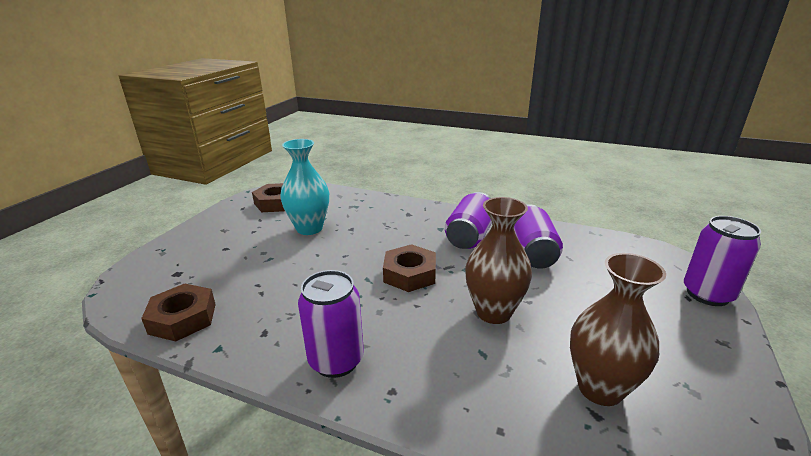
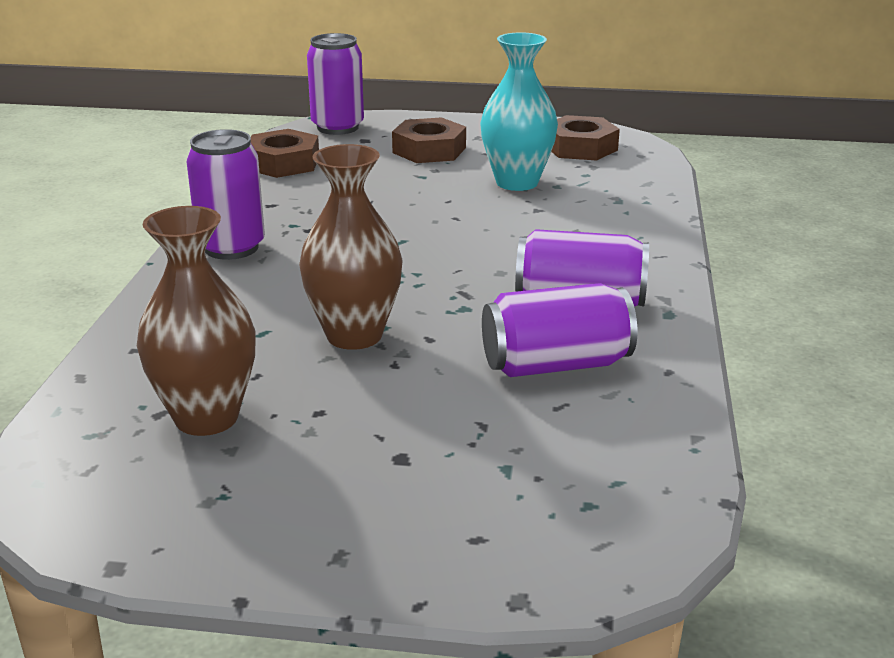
camera: 75 degrees right, 0 degrees up
brown nut [383,244,436,292] -> brown nut moved to [392,117,466,163]
purple can [684,216,761,306] -> purple can moved to [307,33,364,135]

